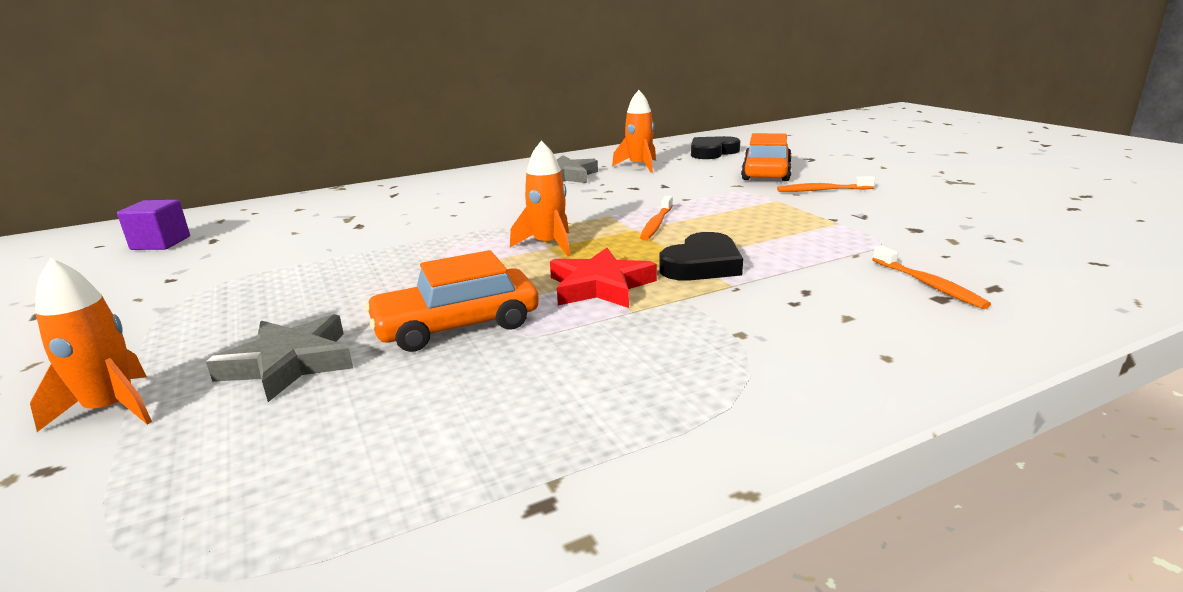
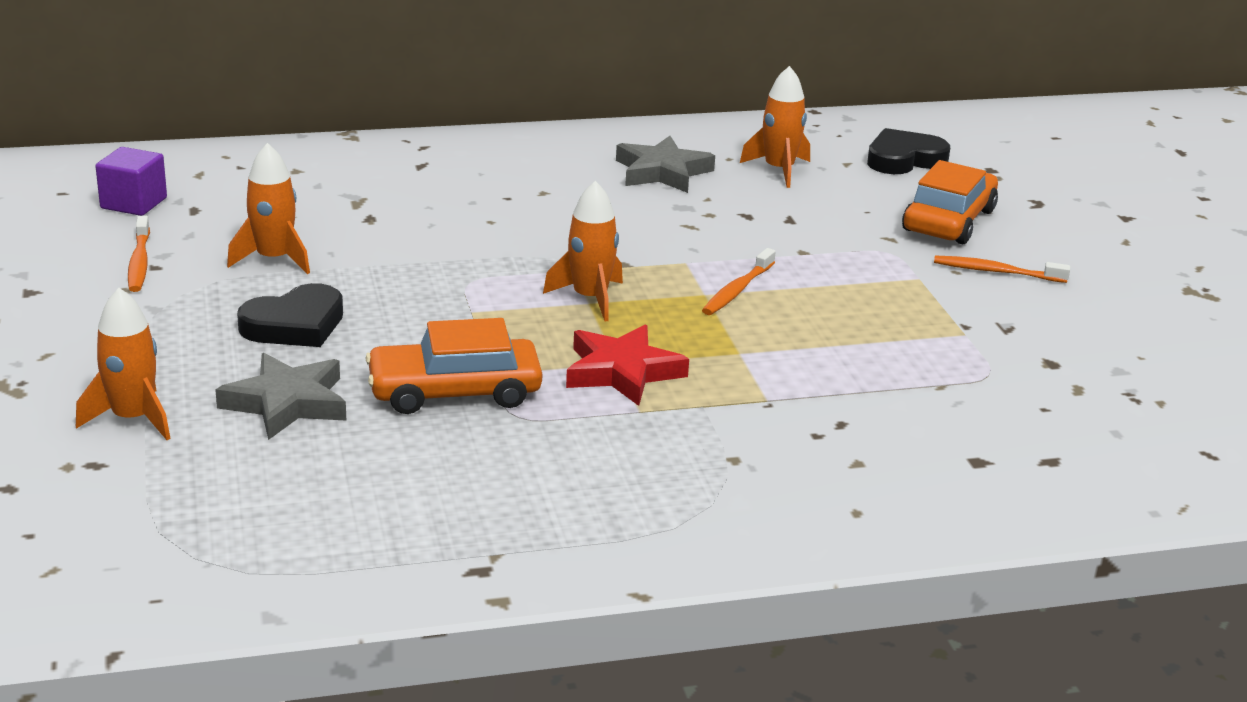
camera: 10 degrees right, 5 degrees up
black heart [660,232,743,281] -> black heart moved to [237,283,343,347]
orange toothbrush [872,245,991,309] -> orange toothbrush moved to [128,216,150,292]
none -> orange rocket [227,143,310,274]

